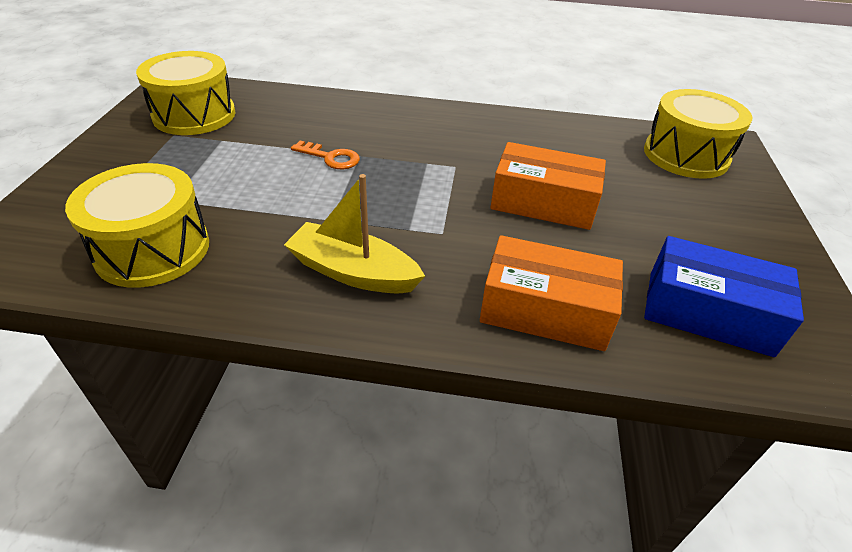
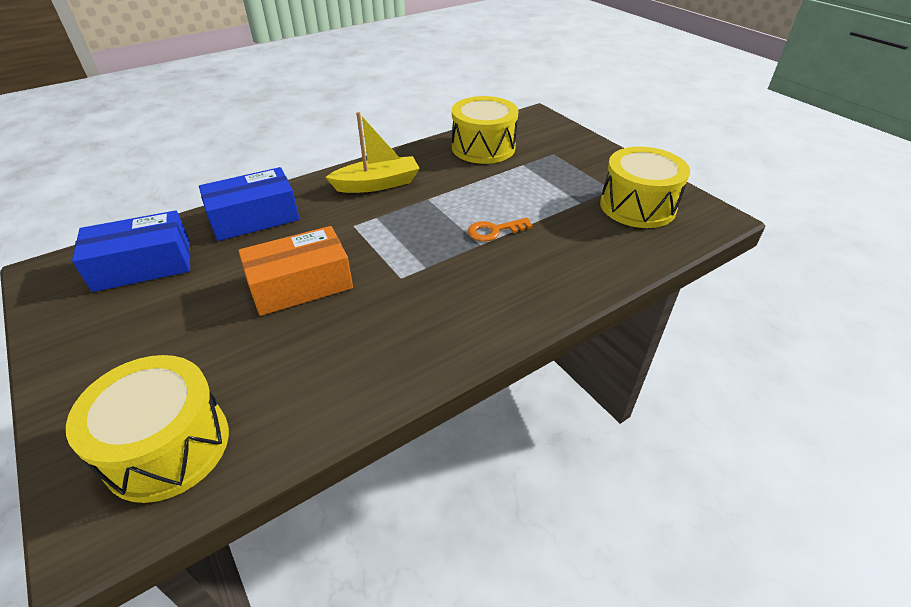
camera: 140 degrees right, 0 degrees up
orange box [480,235,623,351] -> blue box [199,167,300,241]

